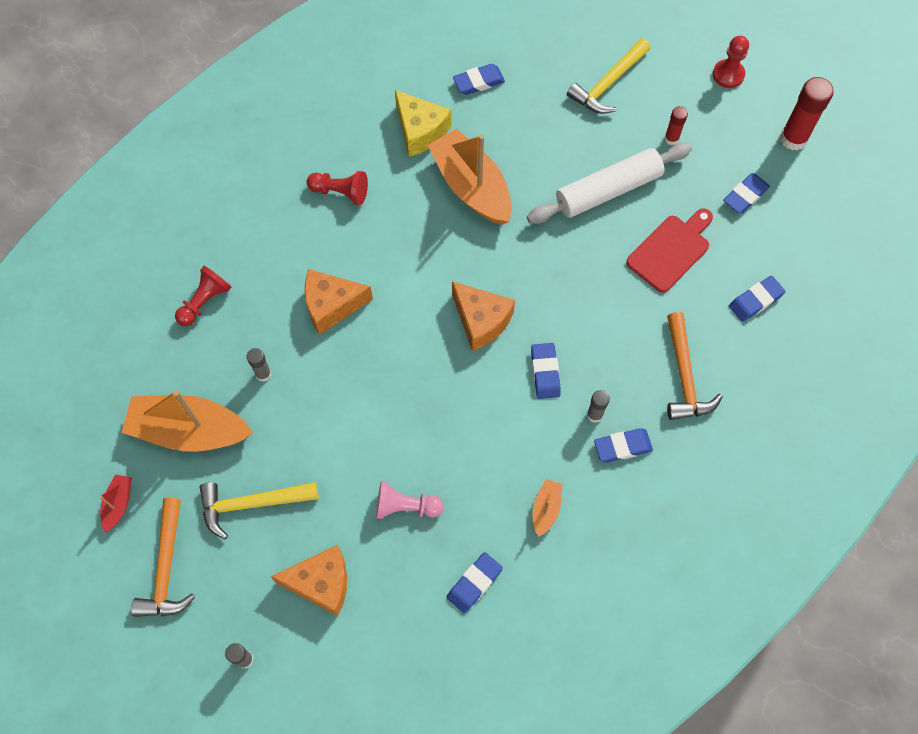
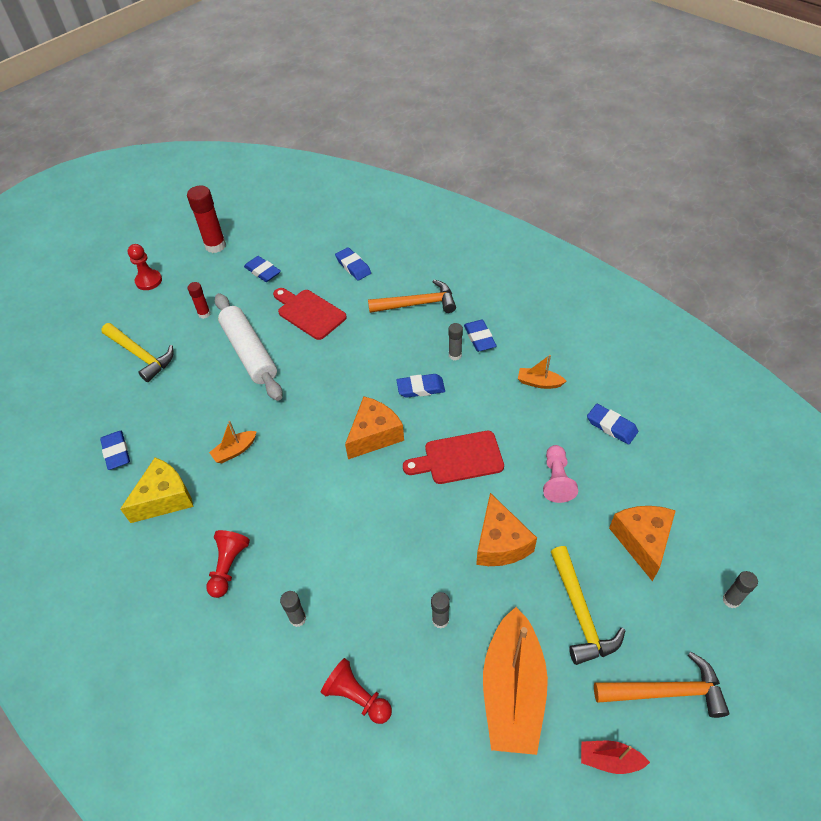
camera: 90 degrees left, 15 degrees down
orange cheese [304,269,373,335] -> orange cheese moved to [476,493,537,566]
orange boat [428,128,512,225] -> orange boat [209,421,257,463], size x0.45
none -> grey glue stick [280,591,306,627]
none -> red cutting board [403,431,504,484]

